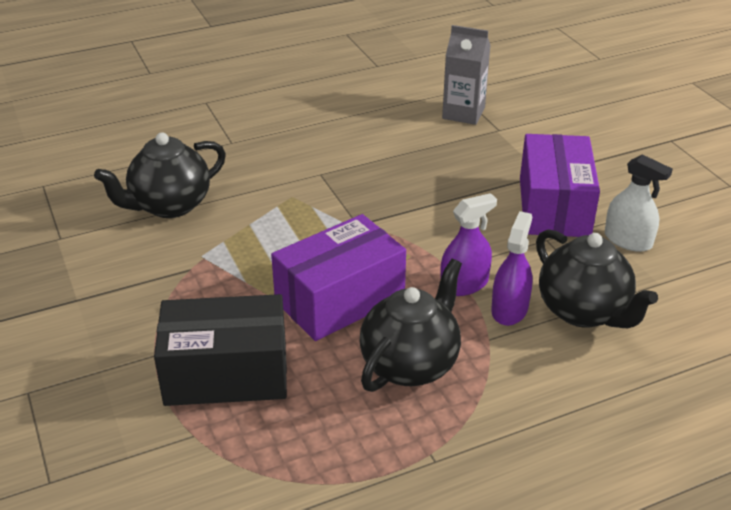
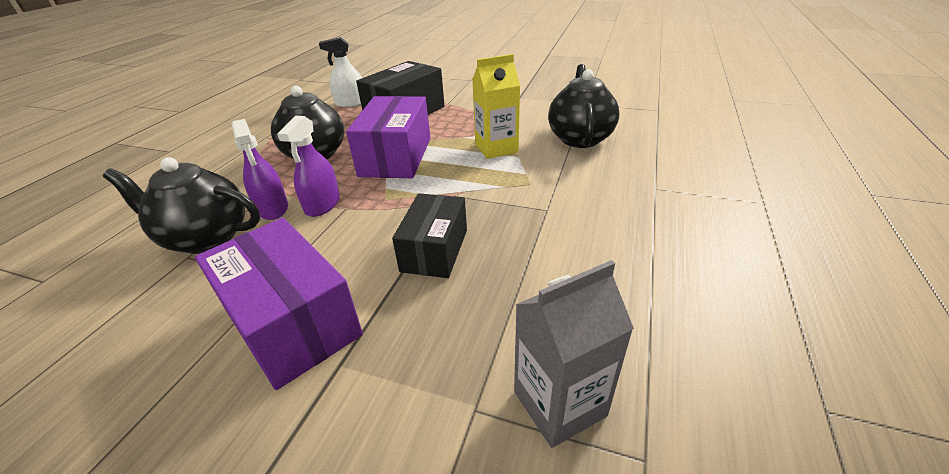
camera: 135 degrees right, 0 degrees up
white spray bottle [605,154,673,252] -> white spray bottle moved to [319,37,362,107]
none -> black box [392,193,467,278]
none -> yellow carton [472,54,520,159]

